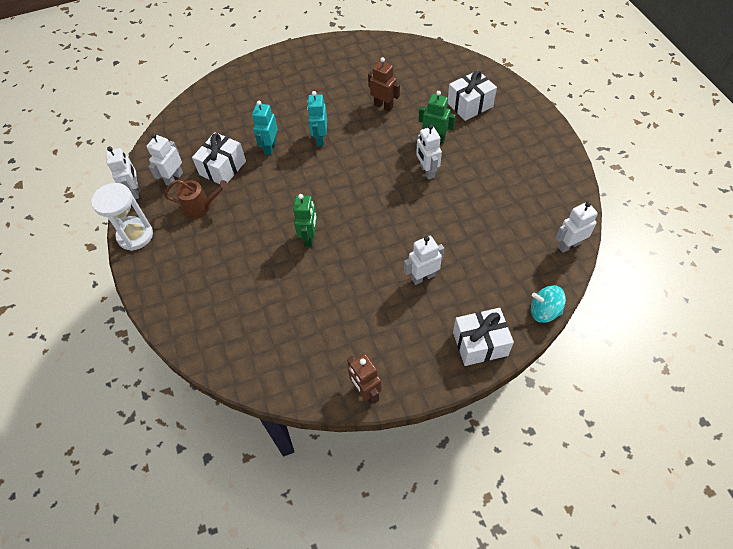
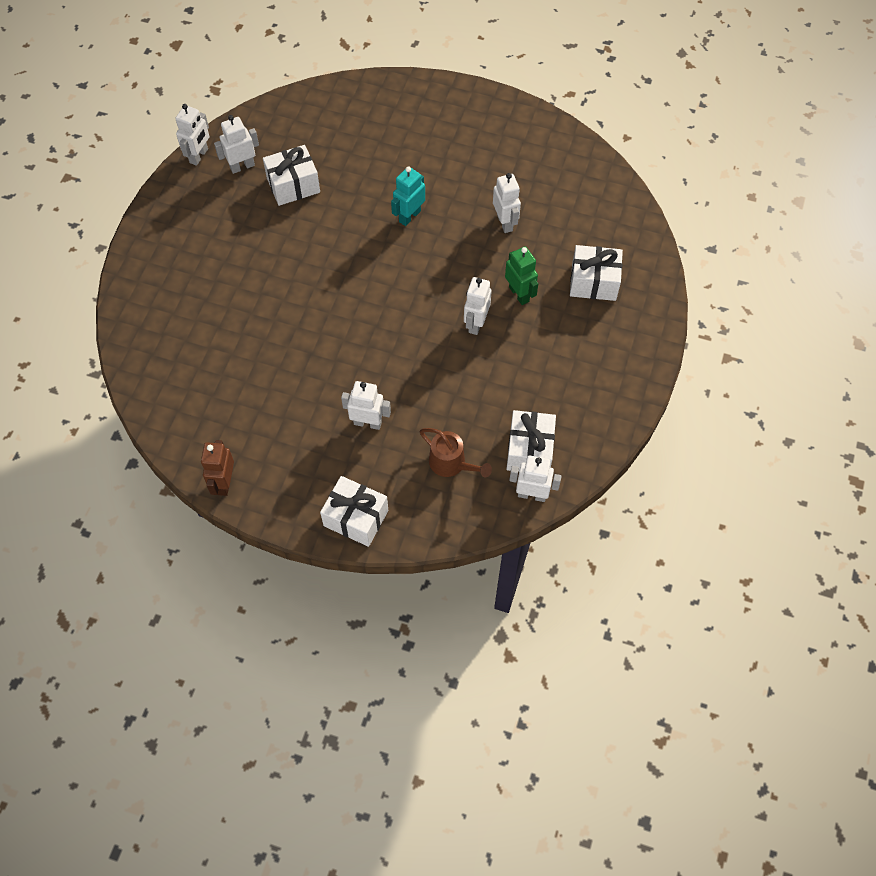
camera: 35 degrees right, 5 degrees up
white hourglass [91,183,153,251] -> none
brown watering can [164,180,230,218] -> brown watering can moved to [420,428,492,478]
turquoise robot [252,101,278,155] -> none
green robot [293,194,317,246] -> none
brown robot [368,57,400,112] -> white robot [493,173,521,233]
turquoise spinning top [531,286,566,323] -> none
none -> white gift [507,410,556,472]

